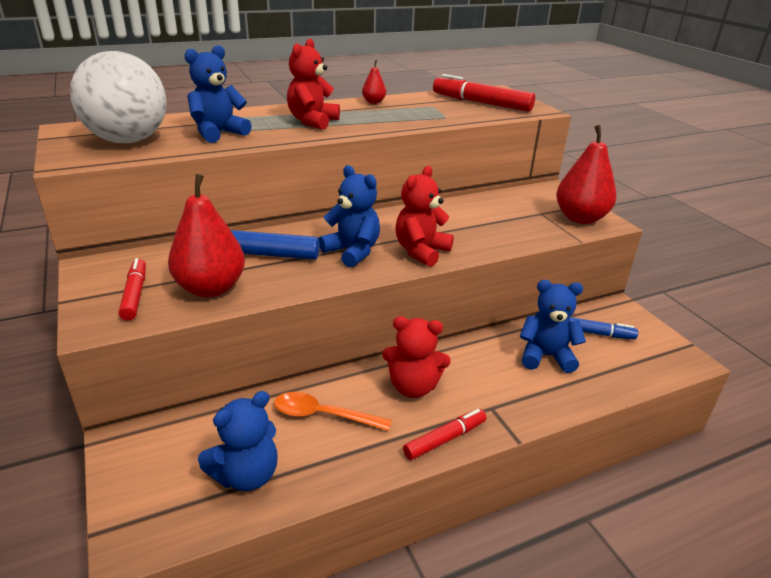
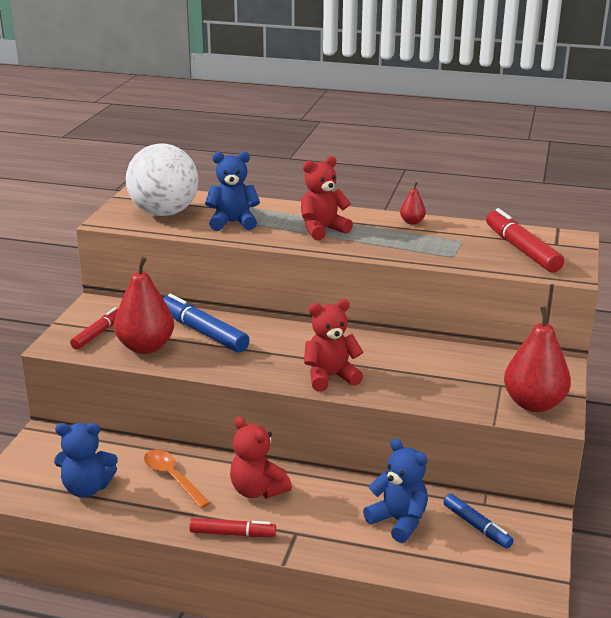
camera: 40 degrees right, 5 degrees down
blue teddy bear [319,165,380,267] -> none

